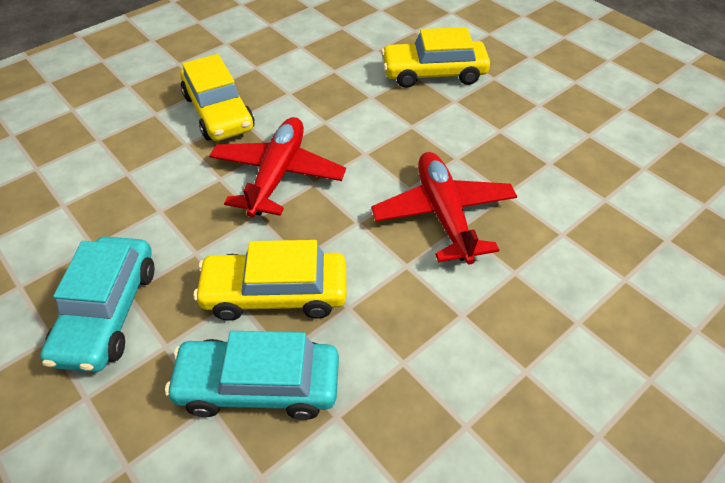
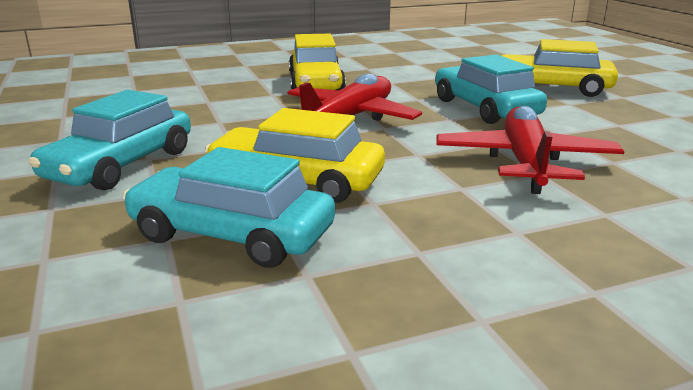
camera: 20 degrees right, 25 degrees down
none -> turquoise car [435,54,547,124]

